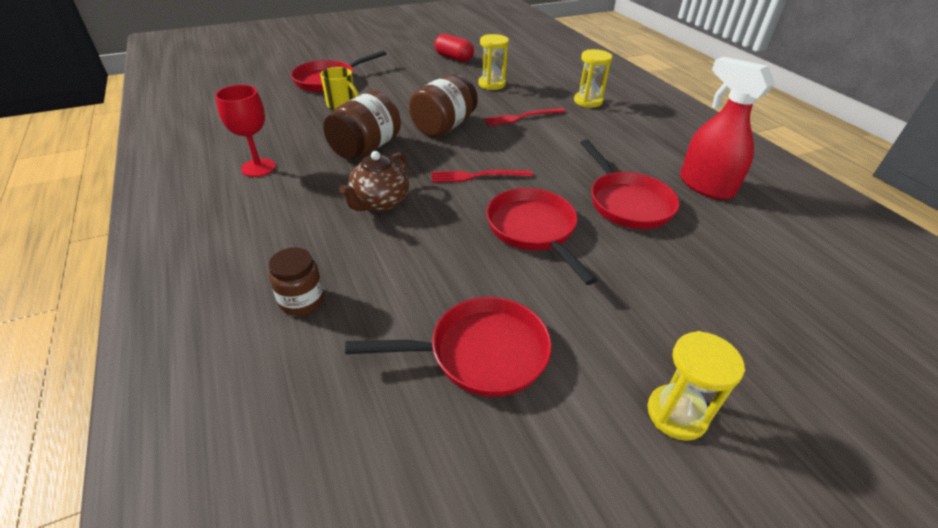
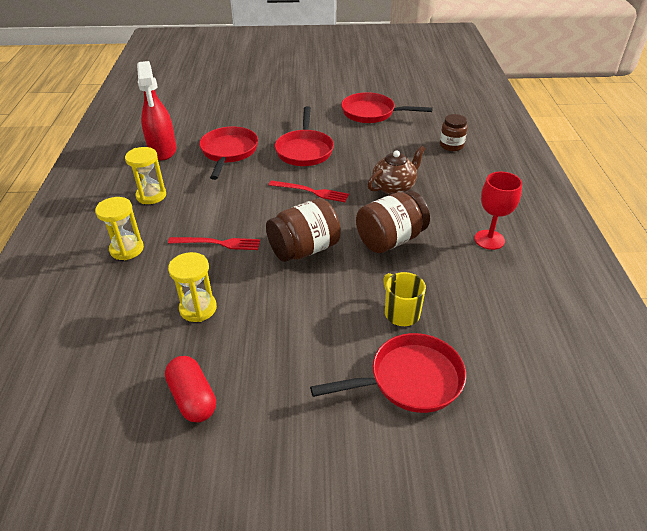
camera: 155 degrees left, 0 degrees up
yellow hourglass [647,331,745,441] -> yellow hourglass moved to [125,147,166,204]

